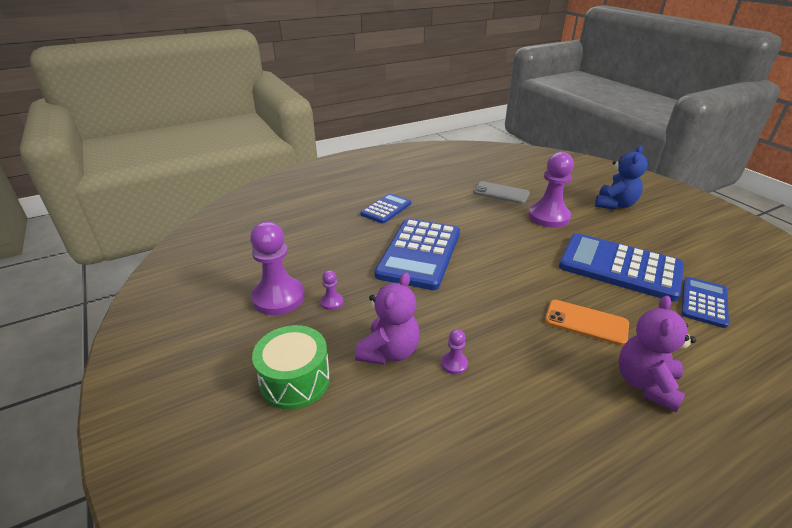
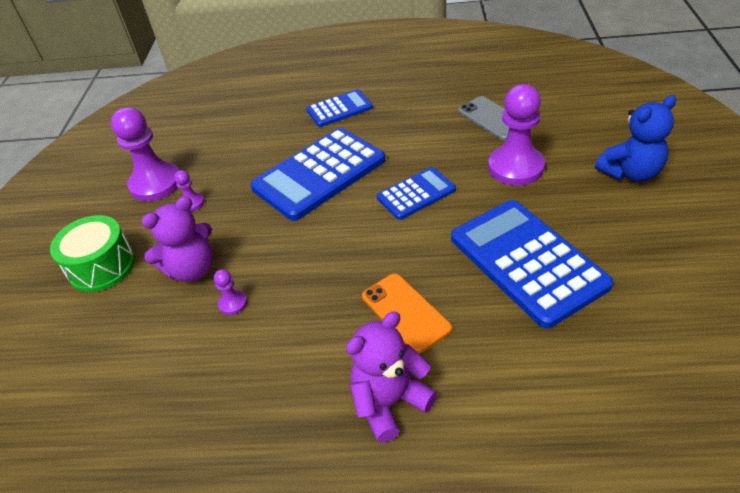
camera: 35 degrees right, 10 degrees up
blue calculator [681,277,729,328] -> blue calculator moved to [377,167,456,220]

